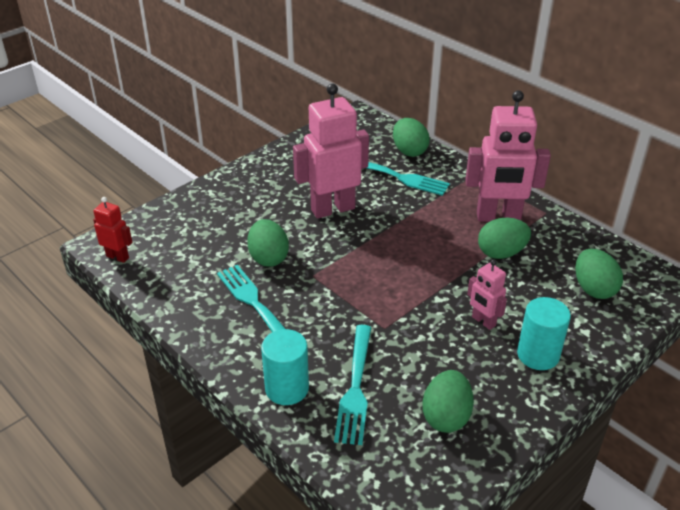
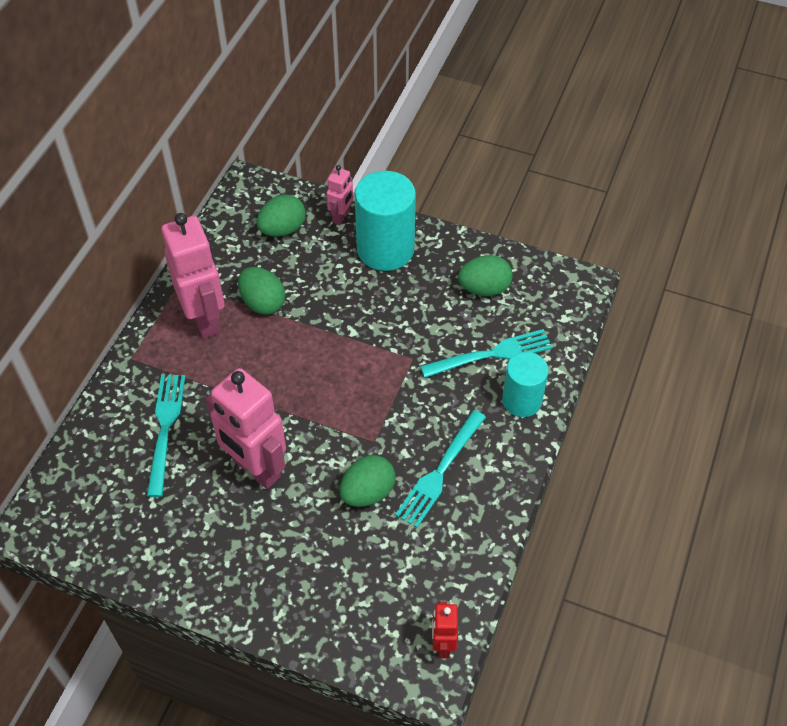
camera: 115 degrees left, 15 degrees up
green egg [393,118,430,157] -> none
pink robot [467,259,507,330] -> pink robot moved to [326,165,353,225]
turquoise cylinder [517,297,571,370] -> turquoise cylinder [354,171,416,271], size x1.58

